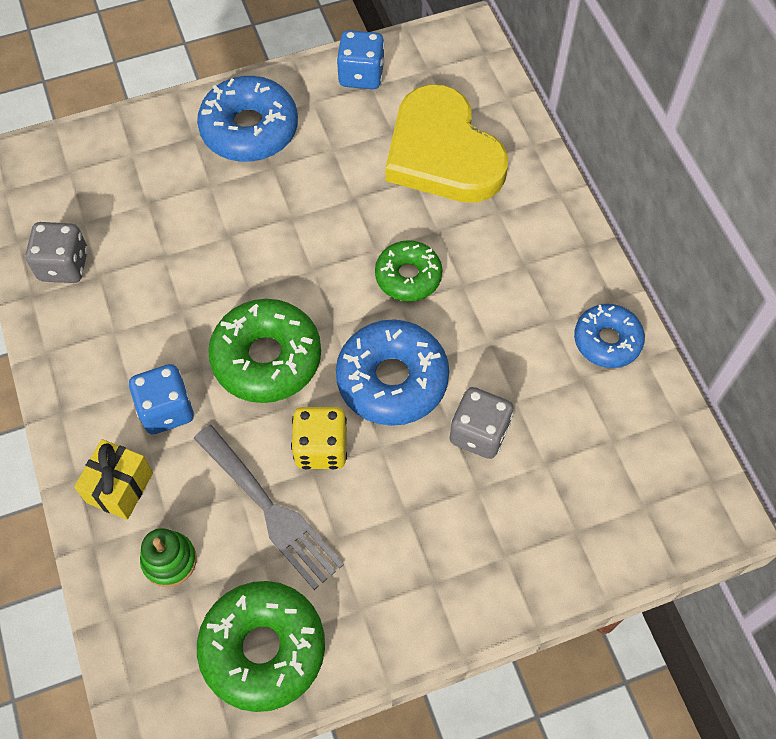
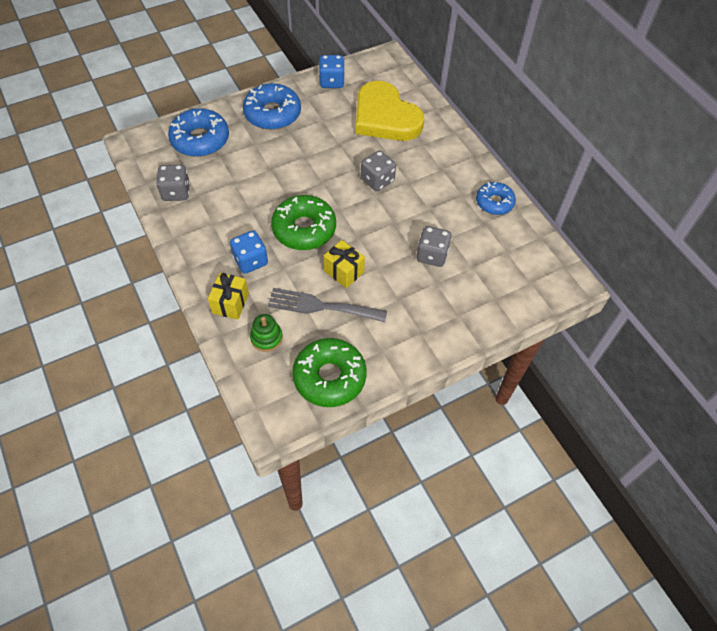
camera: 10 degrees left, 5 degrees down
grey fork [193,425,344,590] -> grey fork turned 150 degrees clockwise [268,288,387,322]
yellow dice [291,407,347,470] -> yellow gift [323,240,365,288]
blue donut [336,319,449,426] -> blue donut moved to [168,108,229,157]
green donut [375,240,442,302] -> grey dice [361,150,396,191]

